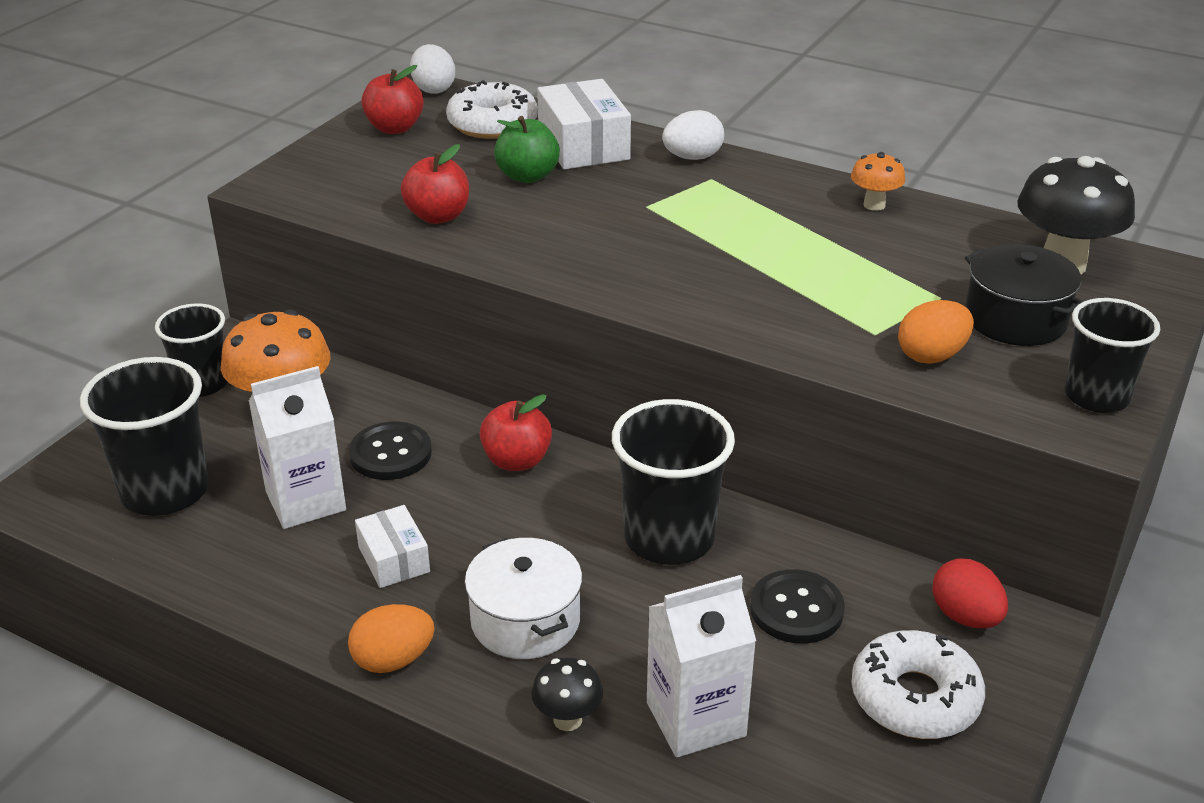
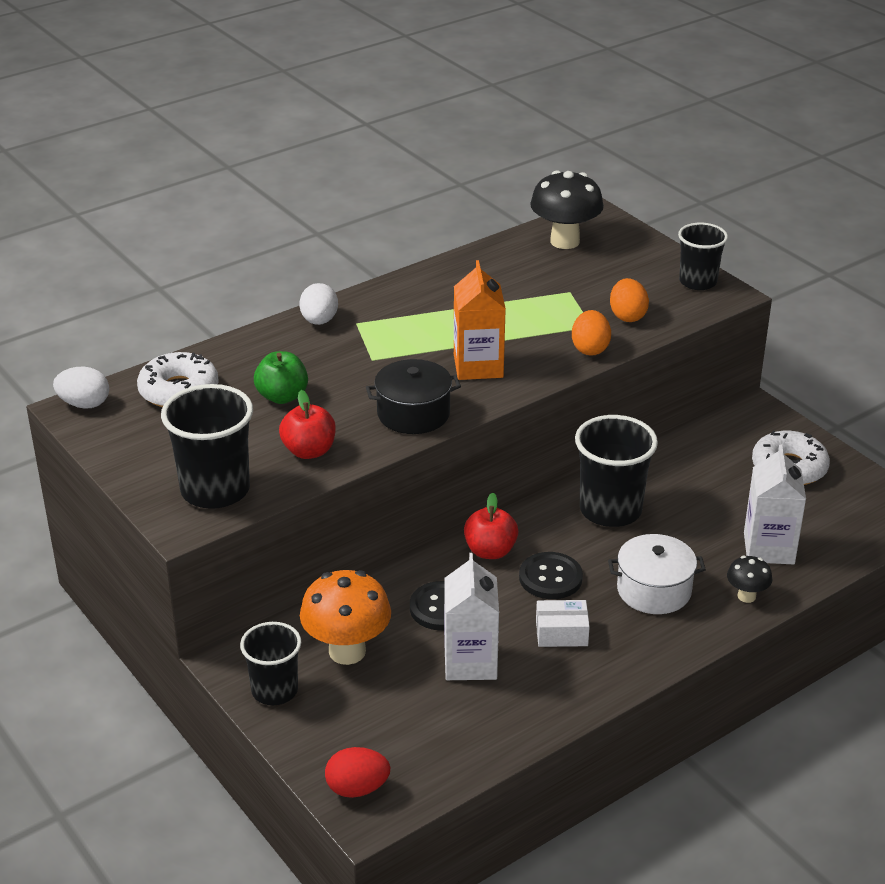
camera: 65 degrees left, 0 degrees up
black cup [80,357,209,516] -> black cup moved to [161,384,253,509]
orange egg [348,604,435,673] -> orange egg moved to [572,310,611,356]
red apple [361,65,424,134] -> none
white box [537,79,631,170] -> none
black button [750,569,845,644] -> black button moved to [519,552,583,599]
orange mushroom [851,152,905,211] -> none
red egg [932,558,1008,628] -> red egg moved to [325,747,390,798]
black pot [965,244,1084,346] -> black pot moved to [366,359,461,434]
none -> orange carton [454,260,506,380]

